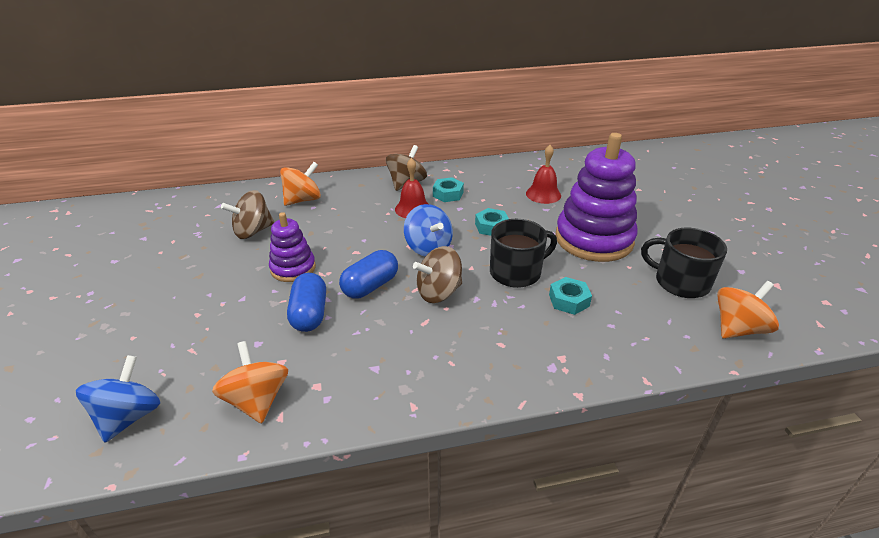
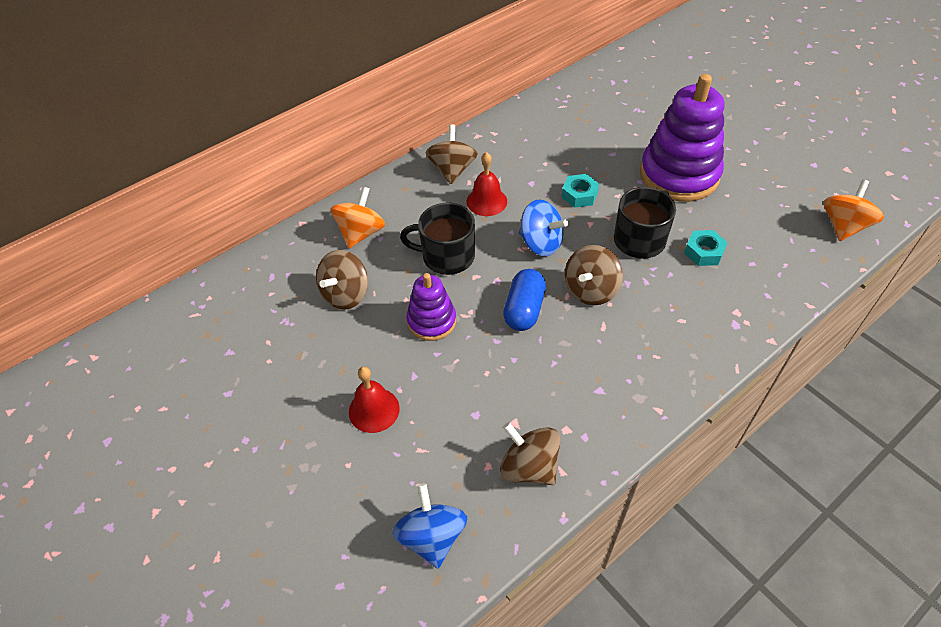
camera: 25 degrees left, 15 degrees up
orange spinning top [212,341,288,424] -> brown spinning top [500,422,560,485]
blue capsule [287,273,326,332] -> none
turquoise nut [433,177,464,202] -> none
red bell [526,145,561,204] -> red bell moved to [349,366,400,433]
black mug [641,228,727,298] -> black mug moved to [400,203,475,275]

